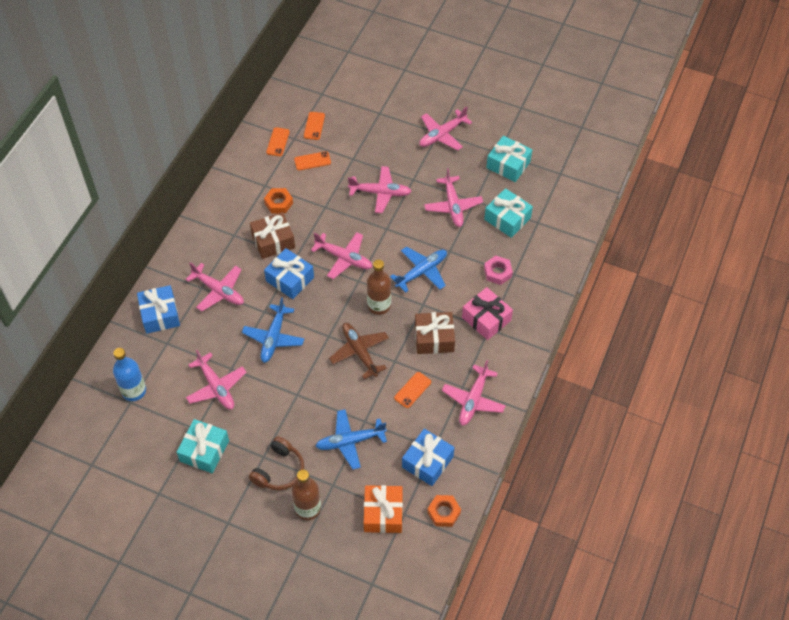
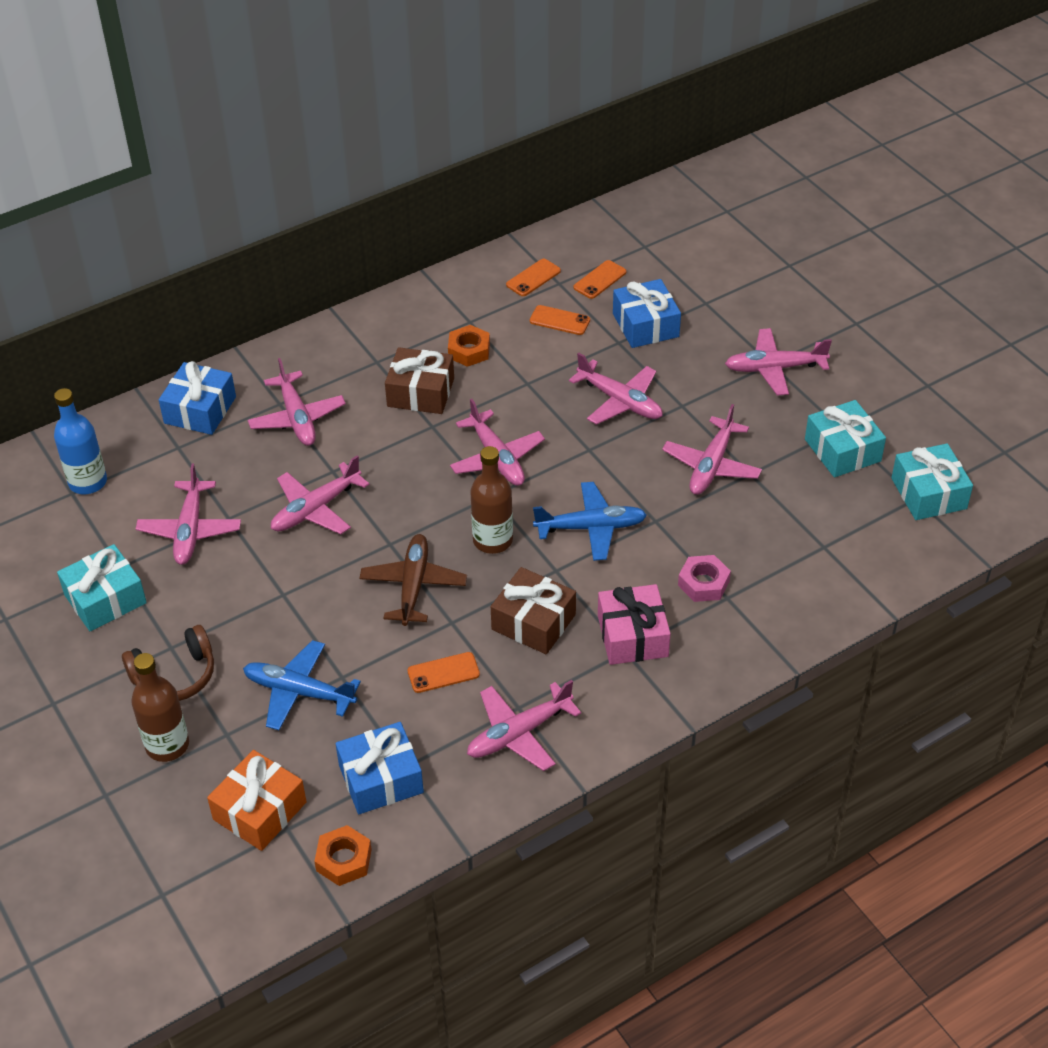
camera: 35 degrees right, 10 degrees down
blue plane [242,297,304,363] -> pink plane [271,455,370,534]
blue gift [264,248,314,299] -> blue gift moved to [613,279,681,348]
turquoise gift [484,188,533,238] -> turquoise gift moved to [891,443,973,520]

